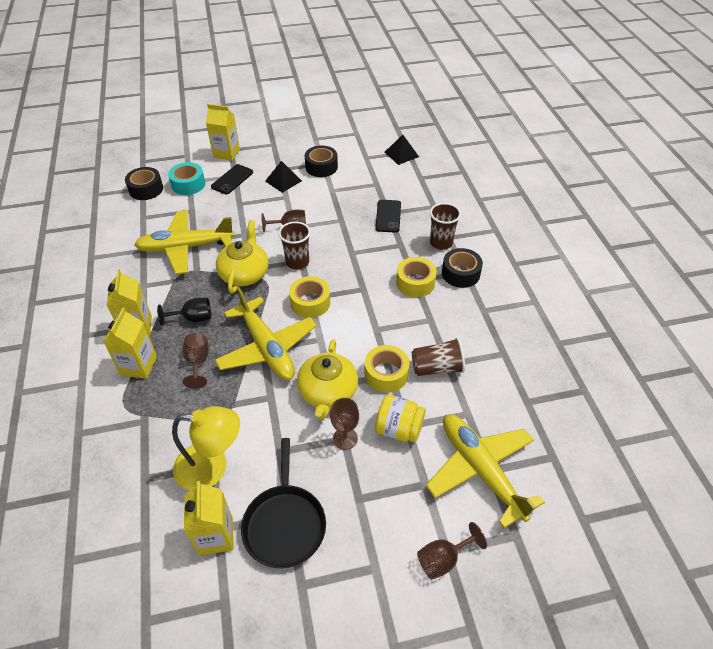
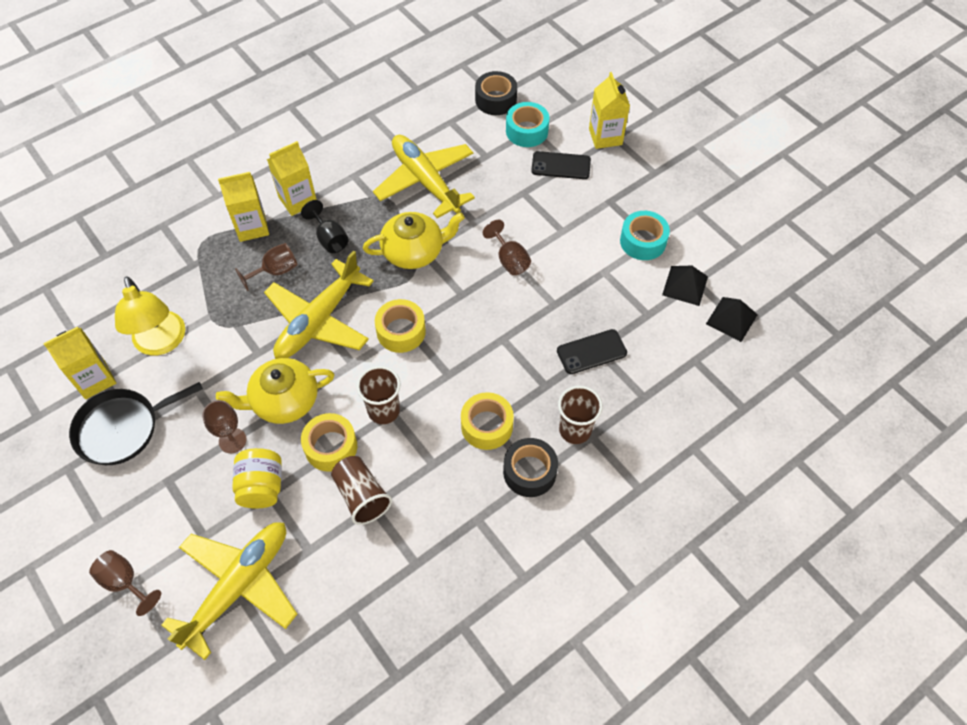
camera: 65 degrees right, 10 degrees up
black pyramid [265,161,302,193] -> black pyramid moved to [662,266,708,306]
brown cup [278,222,311,269] -> brown cup moved to [356,366,401,424]
black tape [305,146,338,177] -> turquoise tape [620,211,670,260]

